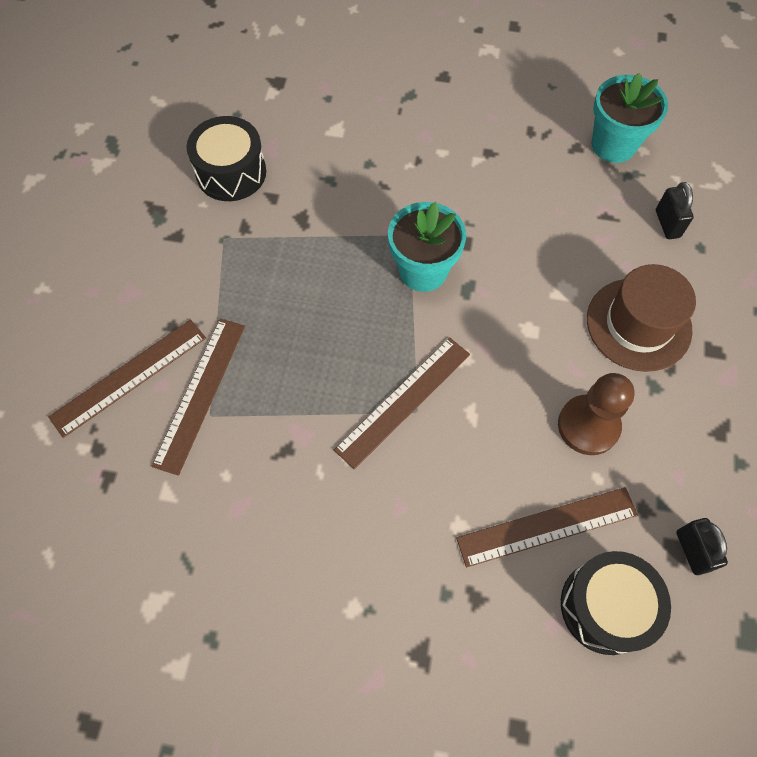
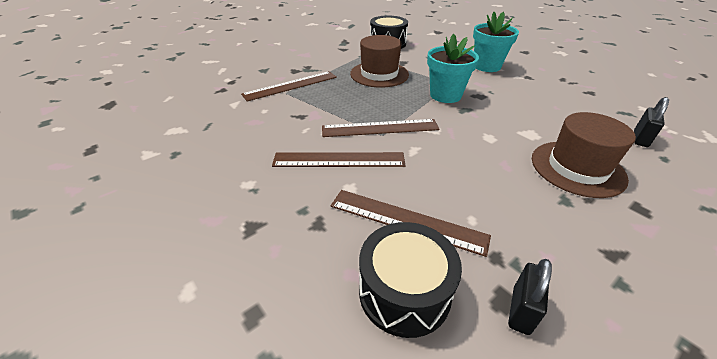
camera: 40 degrees right, 25 degrees down
brown ruler [48,319,206,438] -> brown ruler moved to [272,152,406,167]
brown pawn [558,373,635,455] -> none
turquoise flower pot [592,73,668,163] -> turquoise flower pot moved to [473,12,519,72]
none -> brown hat [350,35,409,88]

